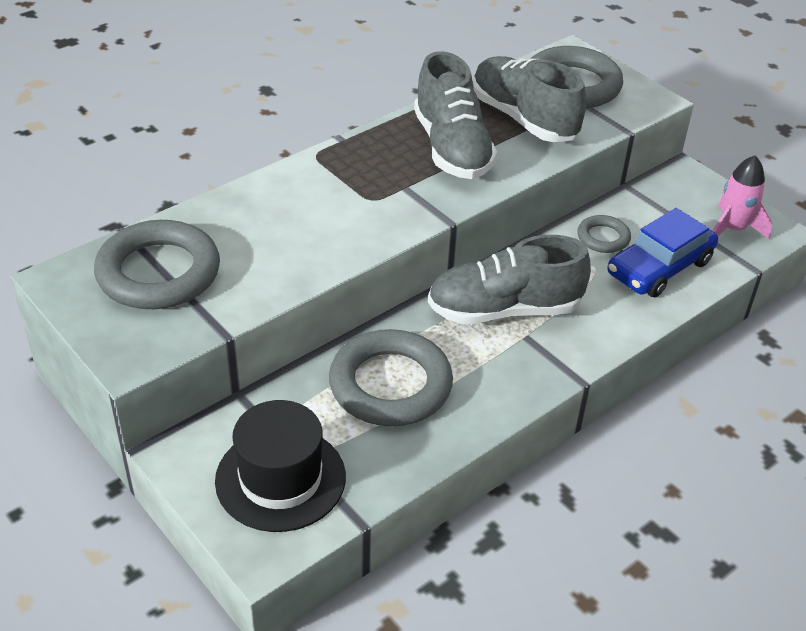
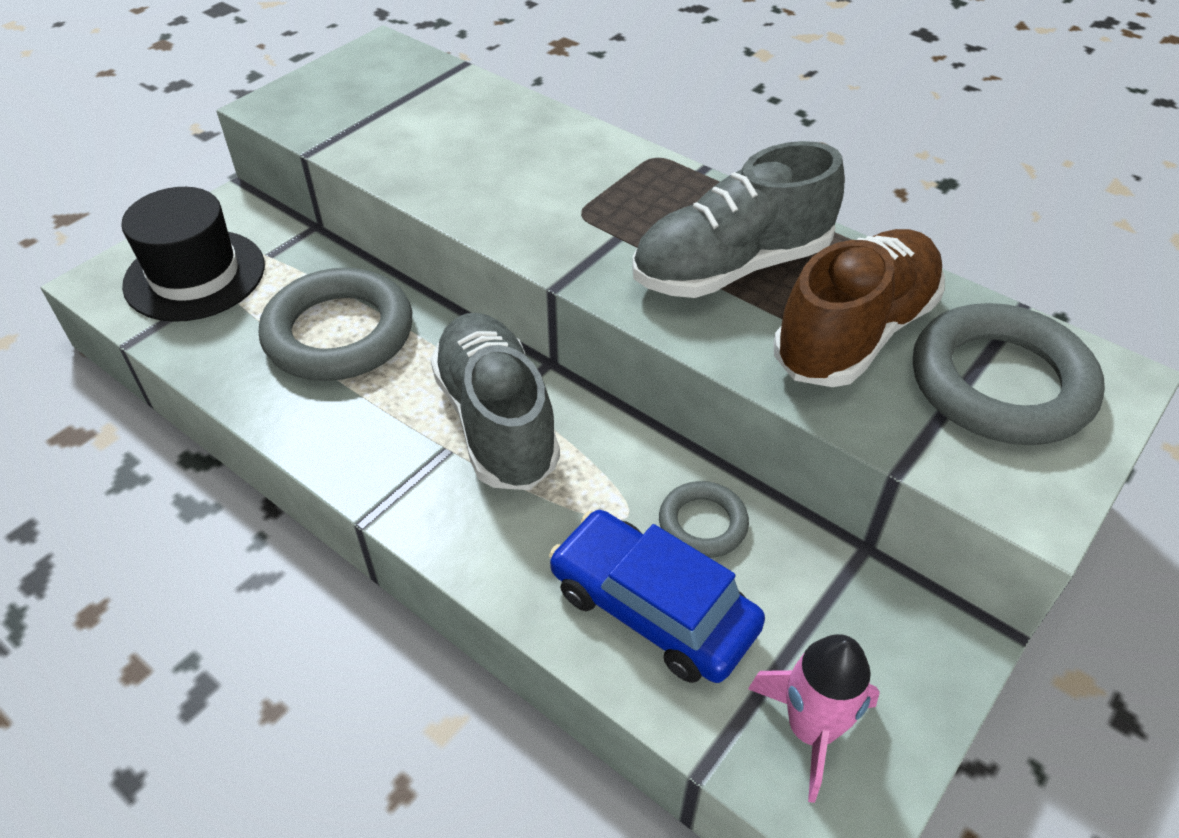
camera: 80 degrees right, 5 degrees up
grey ring [94,220,220,309] -> none
grey shoe [473,56,586,142] -> brown shoe [773,229,945,387]

